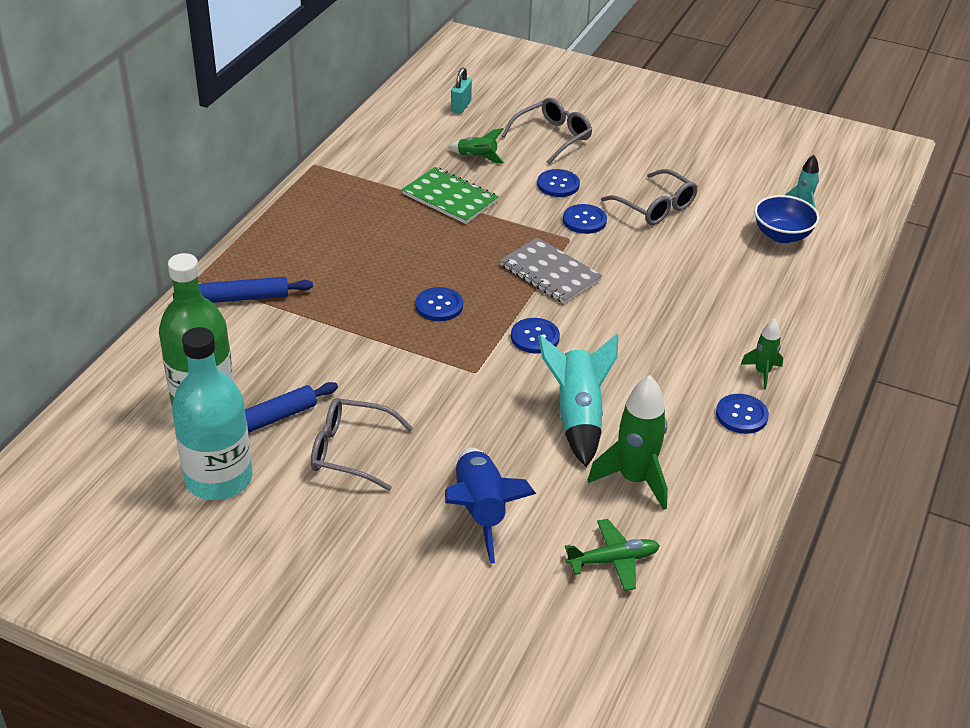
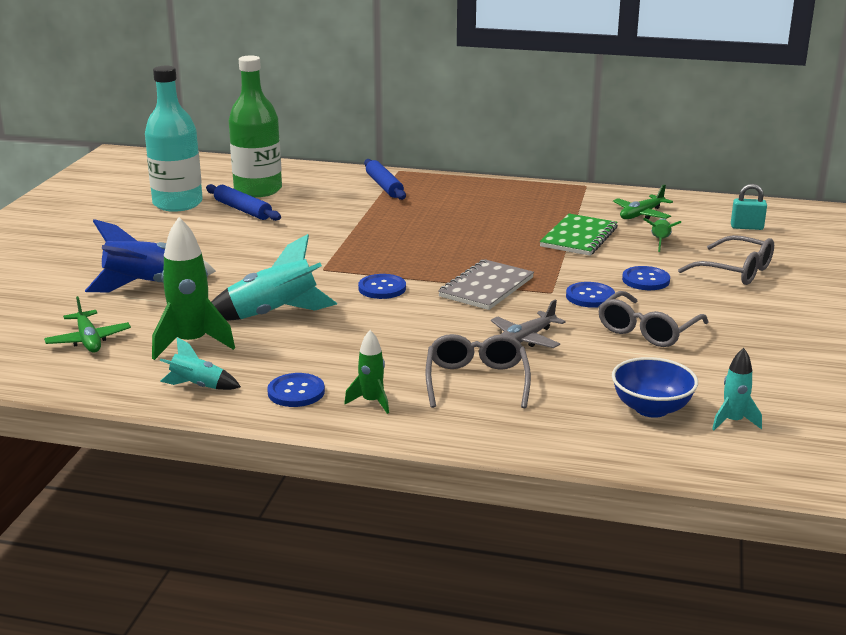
camera: 80 degrees right, 15 degrees down
grey glasses [311,398,413,491] -> grey glasses moved to [425,334,531,408]
blue button [415,287,463,321] -> none
none -> turquoise rocket [160,338,241,390]
none -> grey plane [491,300,566,348]
none -> green plane [613,184,673,219]

